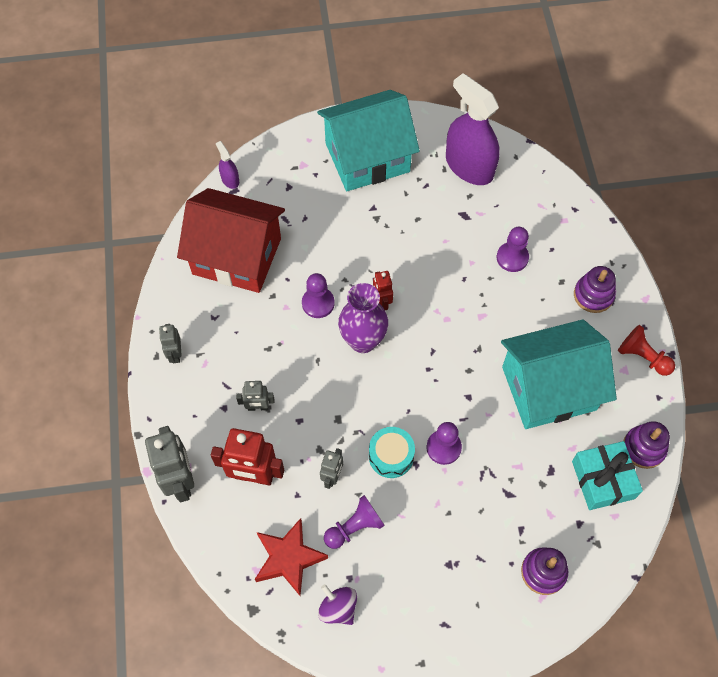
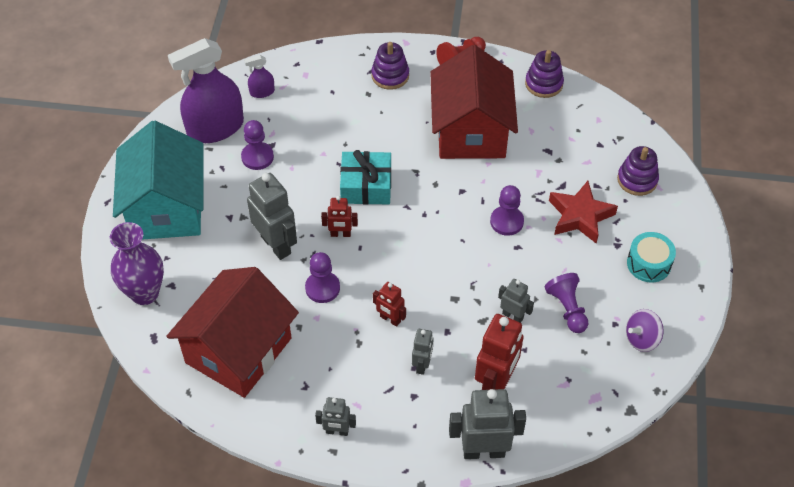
camera: 75 degrees left, 10 degrees down
purple spray bottle [216,141,239,189] -> purple spray bottle moved to [244,55,275,98]
red star [255,518,328,596] -> red star moved to [549,181,618,244]
purple vase [338,283,388,353] -> purple vase moved to [110,222,164,305]
turquoise drum [369,427,415,478] -> turquoise drum moved to [627,232,676,283]
purple pawn [497,227,529,272] -> purple pawn moved to [241,120,274,170]
turquoise house [501,319,617,429] -> red house [430,45,518,159]
turquoise gift [572,441,643,510] -> turquoise gift moved to [340,150,391,205]
none -> grey robot [247,173,297,260]
none -> red robot [373,282,406,327]

